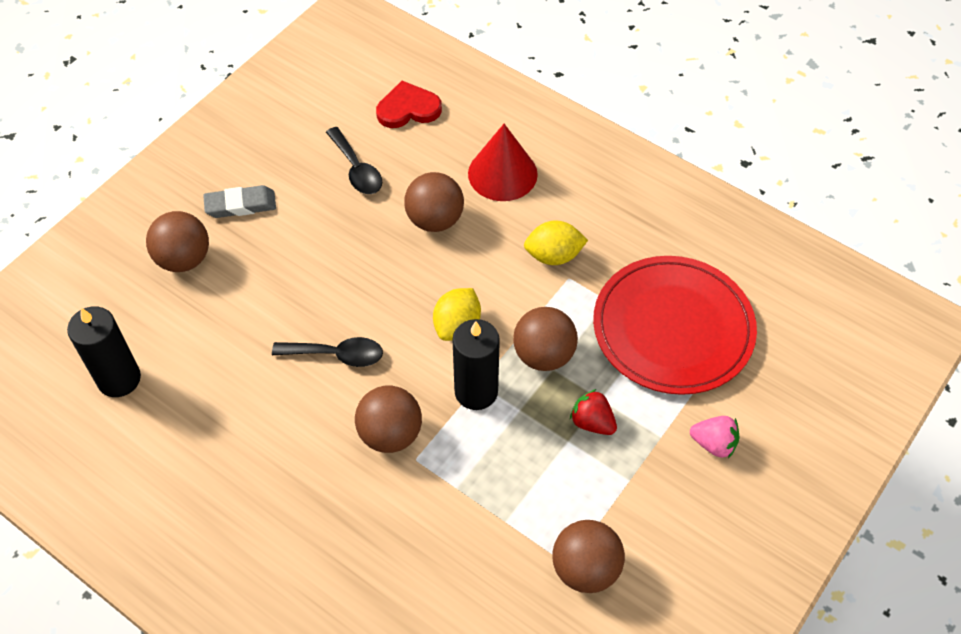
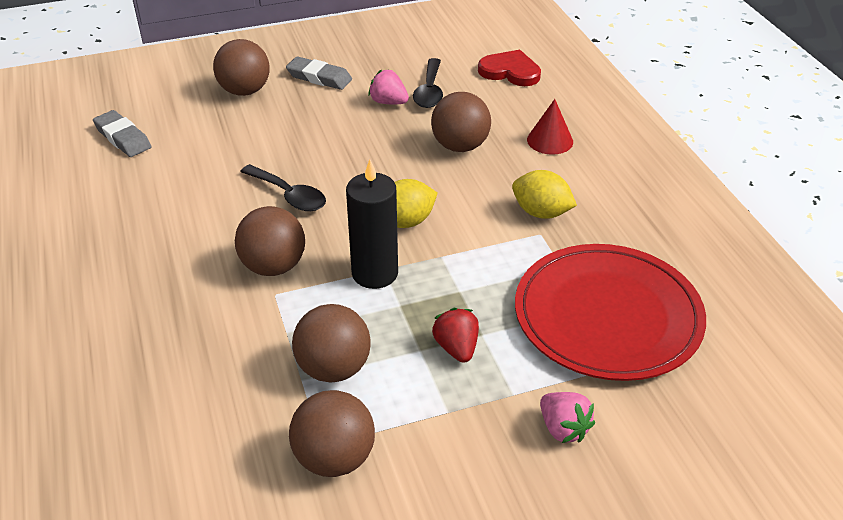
camera: 35 degrees right, 15 degrees down
black candle [67,306,141,397] -> grey eraser [93,110,152,157]
red cone [468,124,538,201] -> red cone [527,99,573,155], size x0.65
brown ball [513,307,578,371] -> brown ball moved to [292,304,371,383]
none -> pink strawberry [368,70,409,104]

